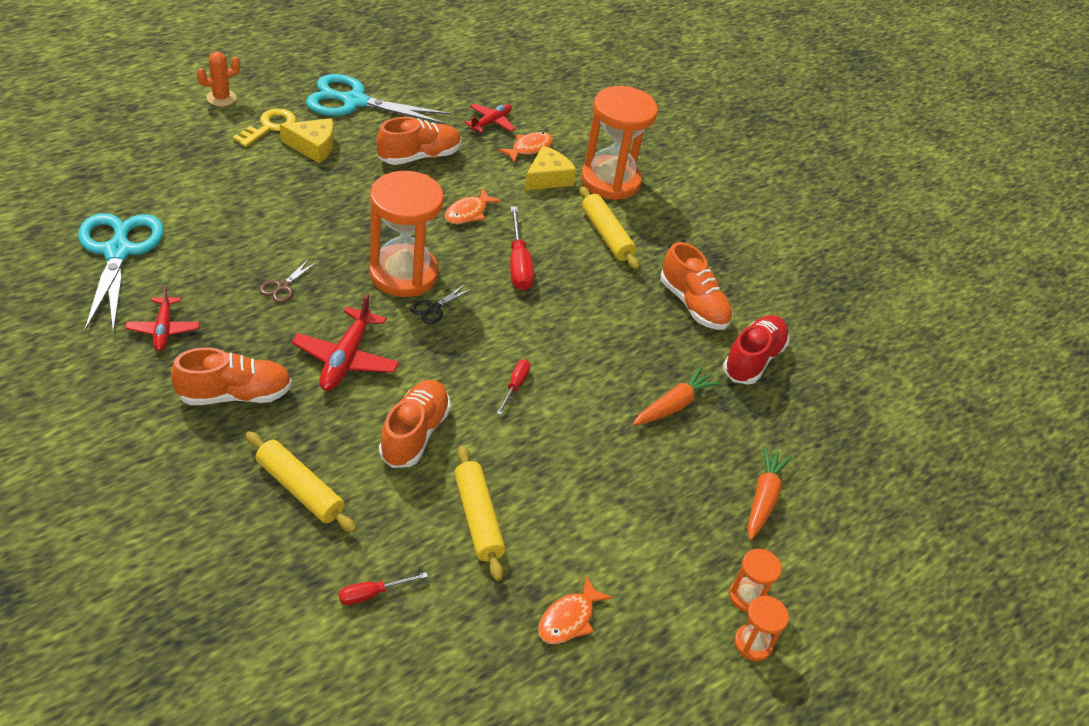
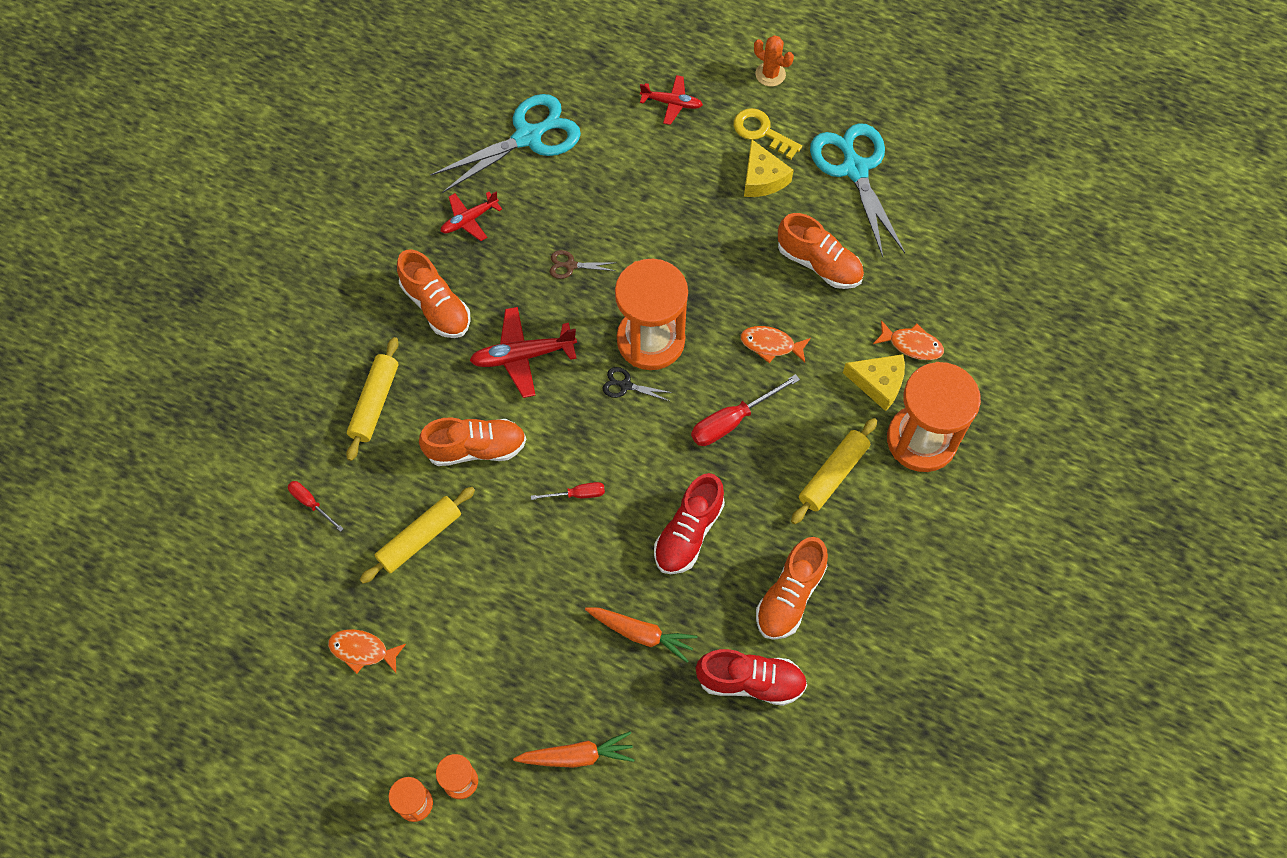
camera: 70 degrees right, 20 degrees up
yellow key [233,109,296,147] -> yellow key turned 150 degrees counterclockwise [734,108,802,160]
red plane [465,103,516,133] -> red plane moved to [640,75,703,125]
none -> red shoe [654,473,725,574]

